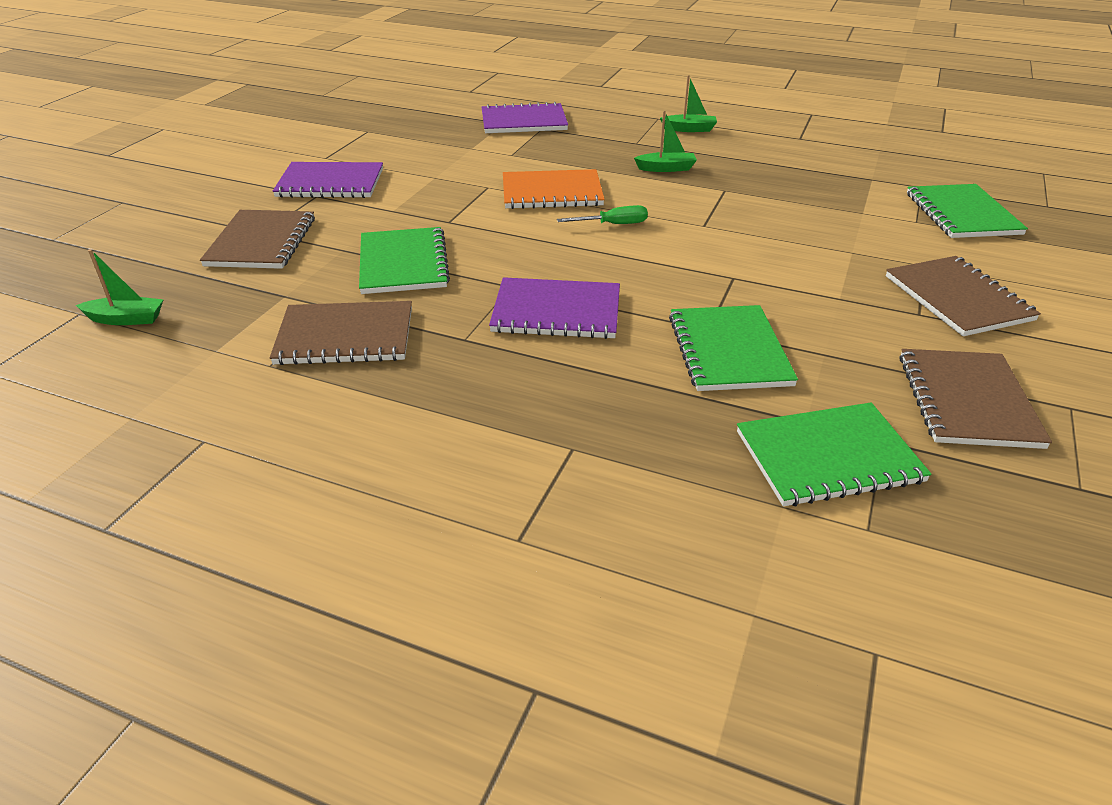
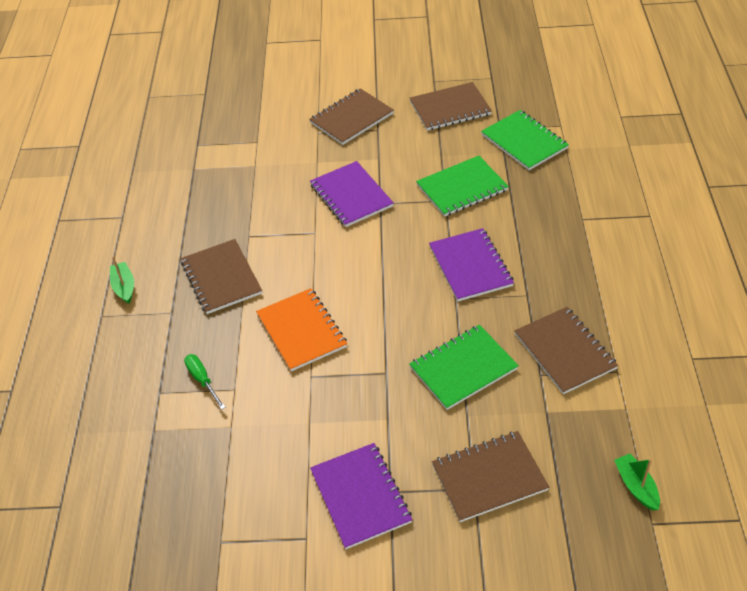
camera: 110 degrees left, 10 degrees up
purple notebook [482,102,568,133] -> purple notebook moved to [310,161,394,227]
green screwdriver [557,205,648,224] -> green screwdriver moved to [184,354,225,410]
green boat [634,111,697,172] -> brown notebook [181,239,262,314]
green notebook [907,184,1028,238] -> none

